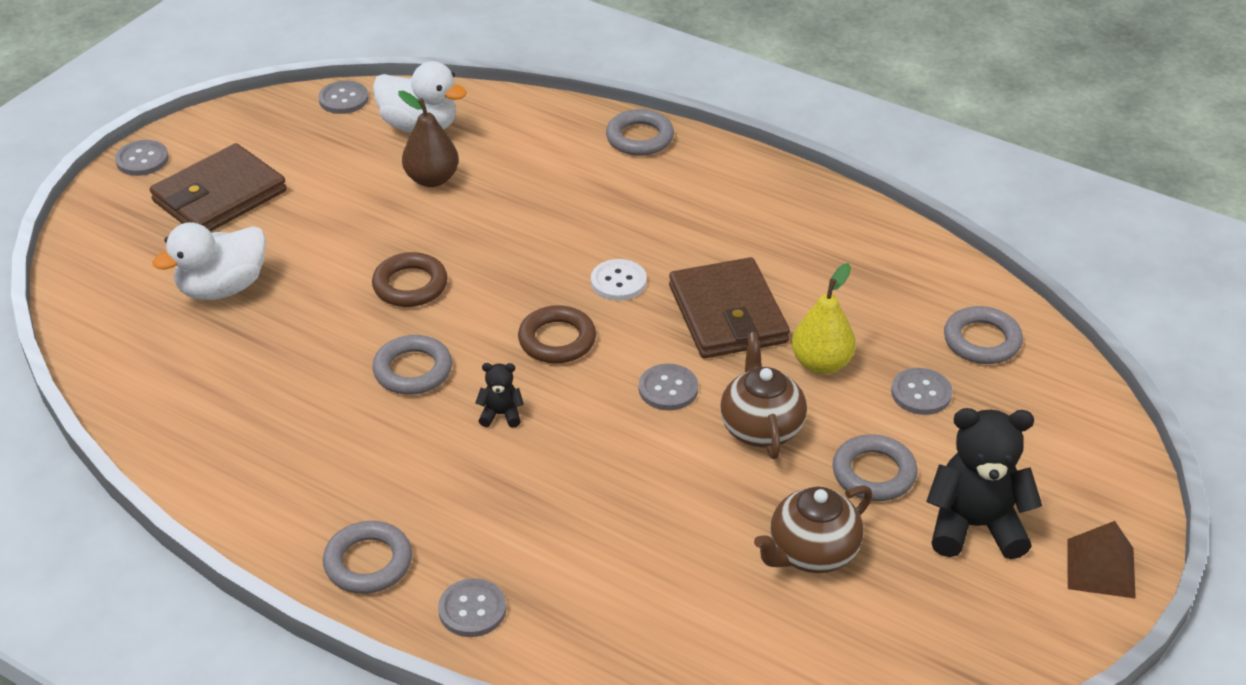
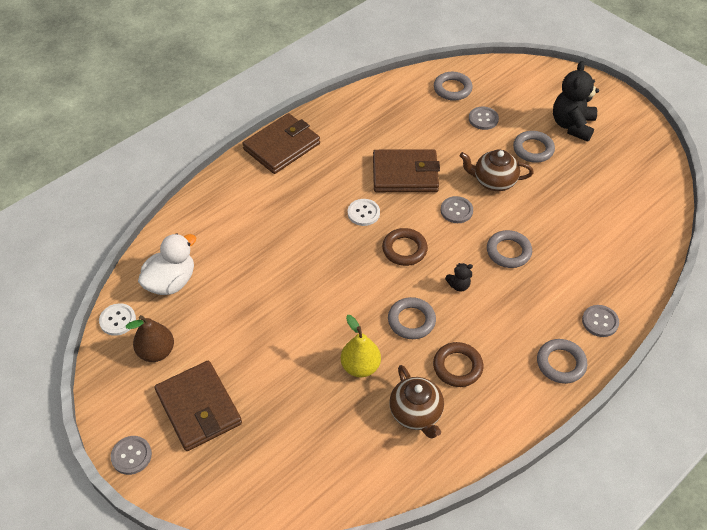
camera: 75 degrees left, 10 degrees up
white duck [152,222,266,300] -> none
grey button [318,81,369,114] -> white button [99,303,136,336]
brown ring [372,252,448,307] -> brown ring moved to [433,342,483,387]
brown pear [399,91,459,187] -> brown pear moved to [126,315,174,362]
black teddy bear [475,363,524,428] -> black teddy bear turned 120 degrees counterclockwise [445,263,473,292]
grey ring [606,109,674,156] -> grey ring moved to [487,230,532,268]
brown teapot [754,485,873,573] -> brown teapot moved to [389,365,444,438]
yellow pear [792,263,856,374] -> yellow pear moved to [341,315,381,377]
brown pyramid [1067,521,1136,599] -> none
none -> brown wallet [243,113,320,174]

